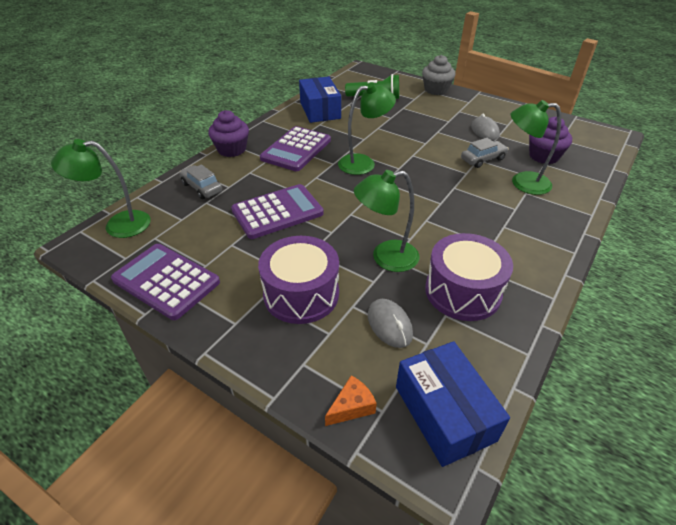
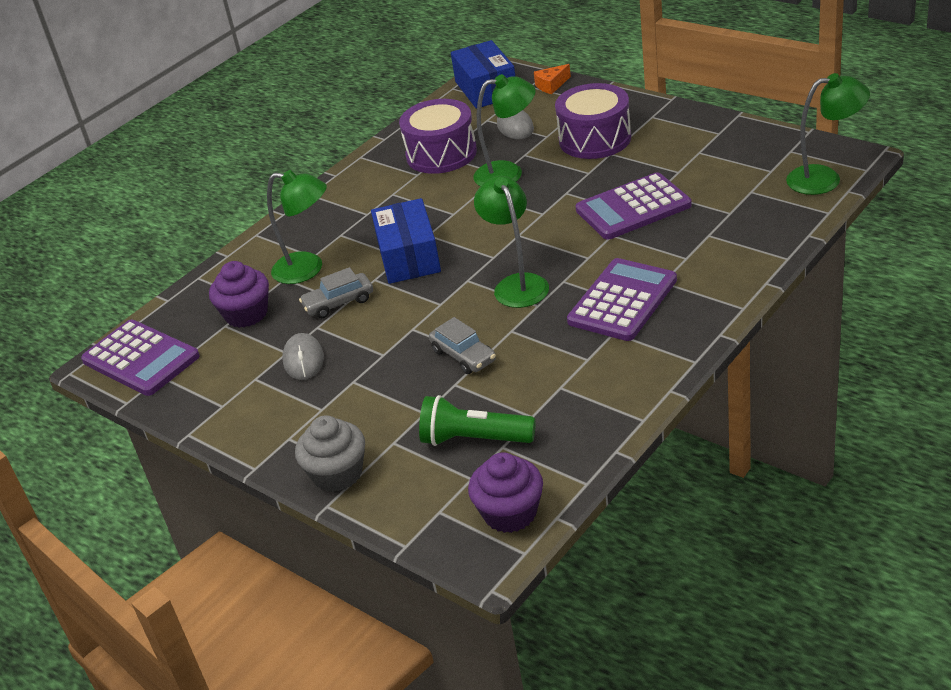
camera: 170 degrees left, 5 degrees down
purple calculator [111,244,220,320] -> purple calculator moved to [81,320,200,396]
grey car [179,164,222,199] -> grey car moved to [429,317,496,374]
purple cupcake [208,110,249,157] -> purple cupcake moved to [468,452,543,533]
blue box [299,76,341,123] -> blue box moved to [371,198,441,284]
green lamp [338,82,396,175] -> green lamp turned 90 degrees clockwise [474,176,549,308]

